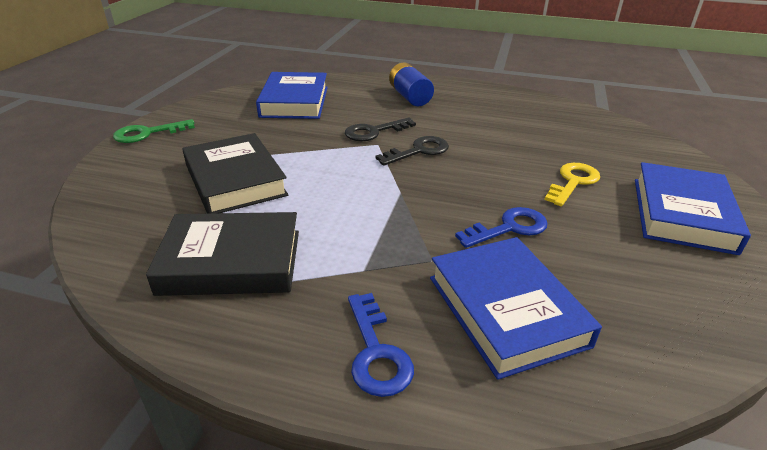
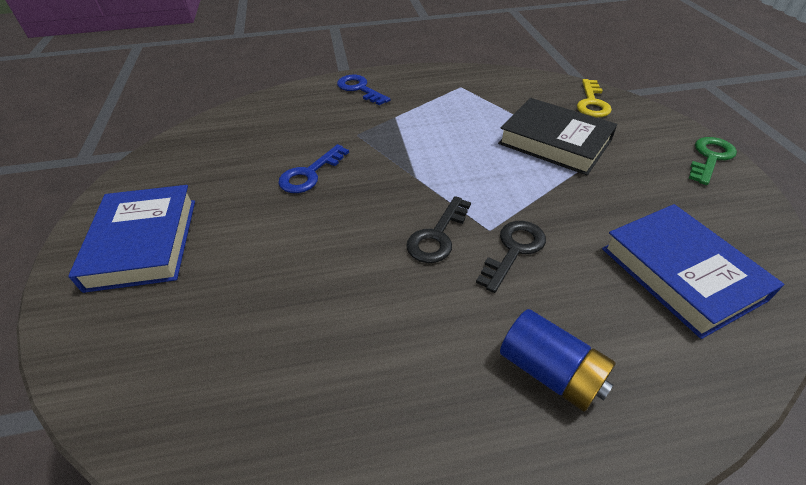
camera: 155 degrees right, 10 degrees up
black book [146,212,299,296] -> none
blue book [430,237,602,380] -> none
yellow key [544,163,600,207] -> yellow key moved to [577,79,612,117]

